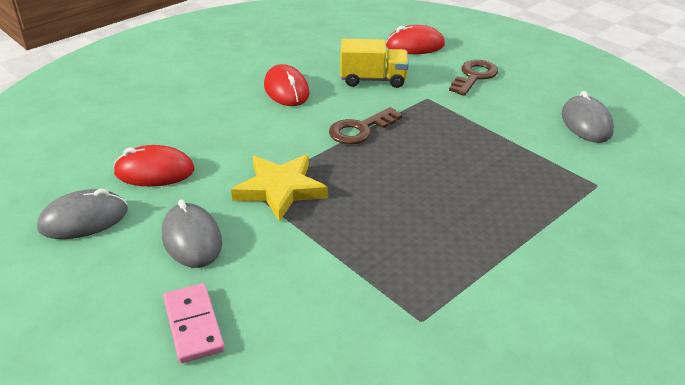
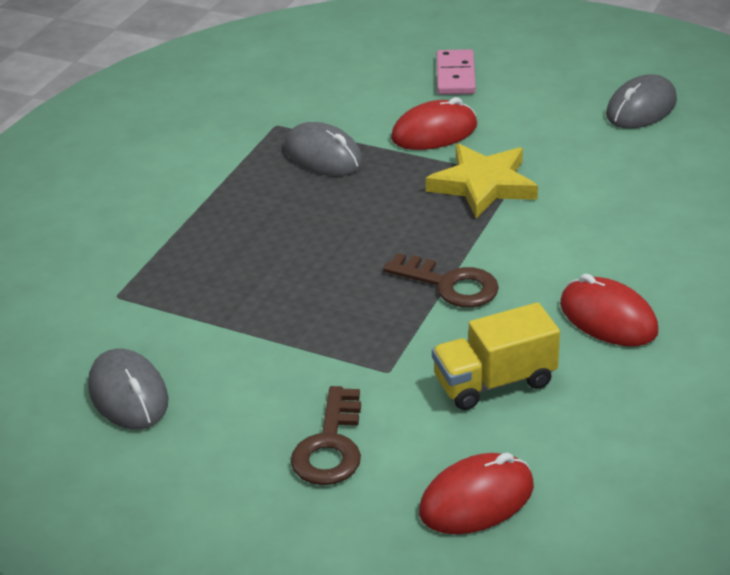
camera: 160 degrees right, 0 degrees up
red mouse [113,145,194,187] -> red mouse moved to [391,97,477,150]
grey mouse [162,199,222,268] -> grey mouse moved to [284,122,363,176]
pink domino [163,283,225,363] -> pink domino turned 45 degrees clockwise [437,49,476,95]
brown key [329,107,402,144] -> brown key turned 90 degrees clockwise [383,253,499,308]

